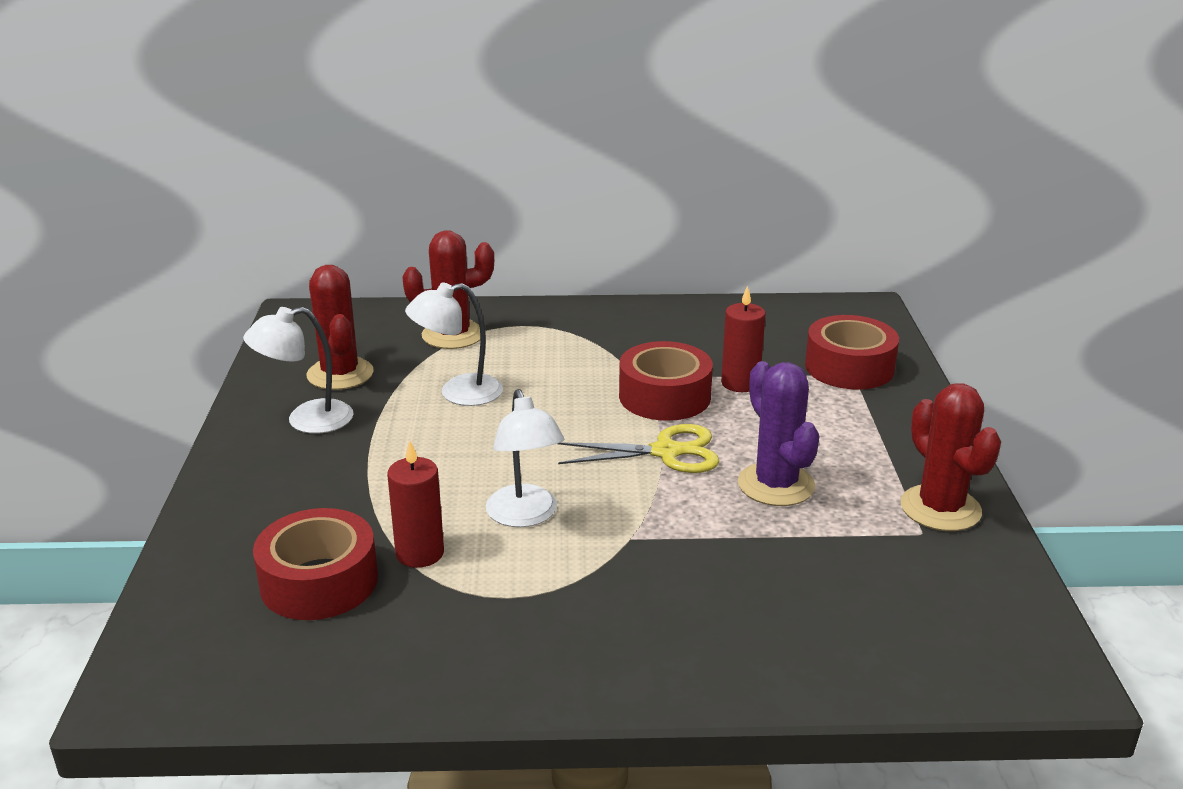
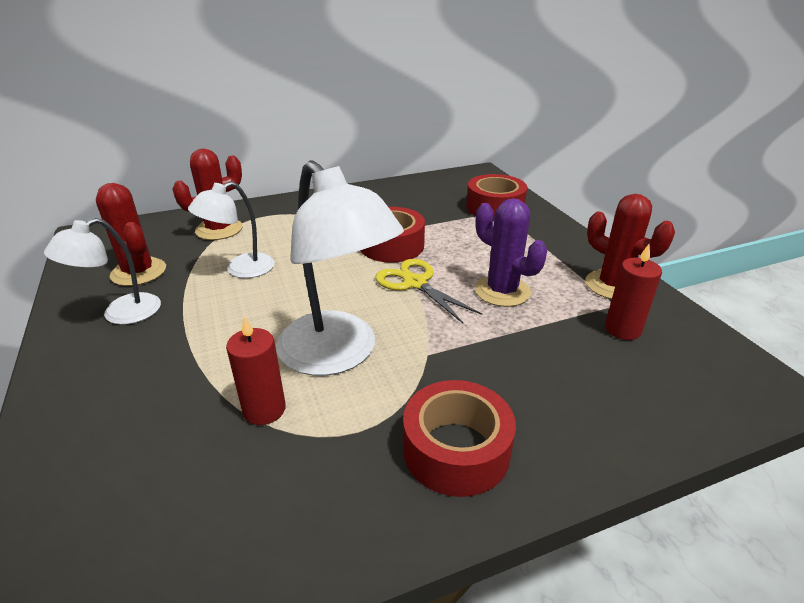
camera: 20 degrees left, 5 degrees up
red tape [253,508,378,620] -> red tape moved to [403,380,516,497]
white lamp [486,389,564,527] -> white lamp [276,160,404,376], size x1.72
yellow scissors [558,424,720,473] -> yellow scissors turned 105 degrees counterclockwise [375,259,482,323]
red candle [721,286,766,392] -> red candle moved to [605,244,662,340]

